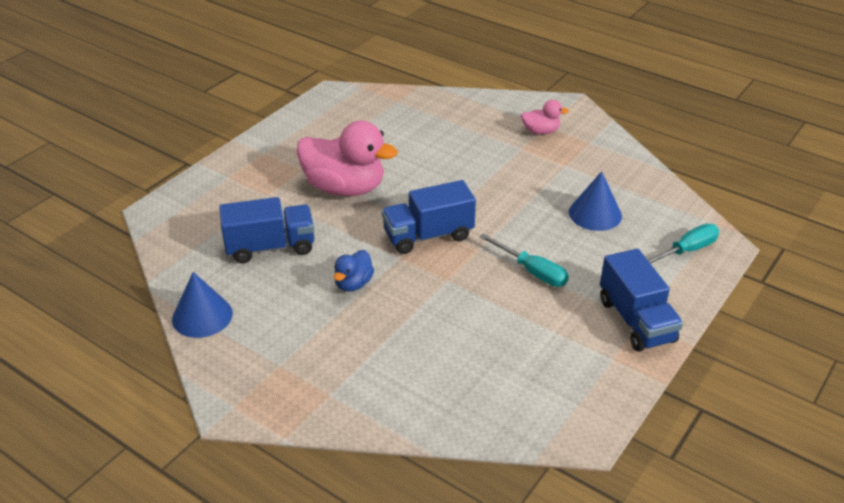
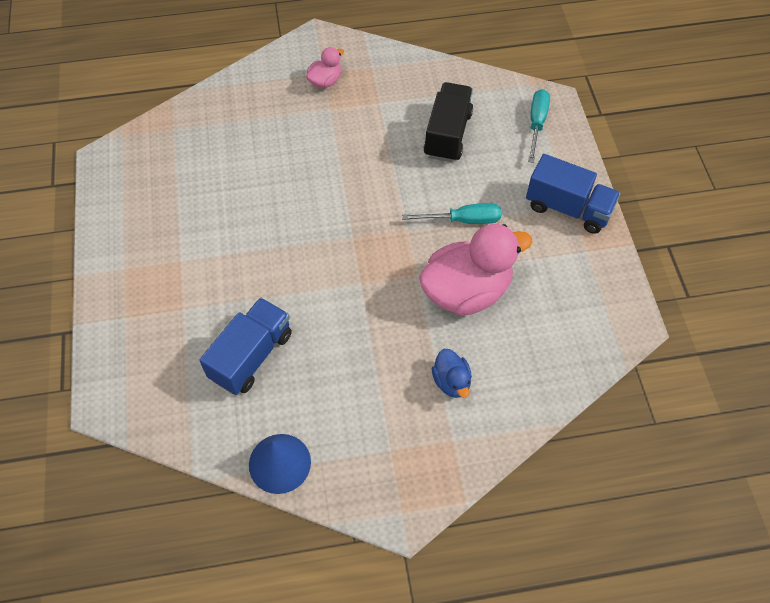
camera: 45 degrees left, 20 degrees up
pink duck [296,121,398,196] -> pink duck moved to [419,224,533,316]
blue duck [334,250,374,292] -> blue duck moved to [432,349,472,398]
blue truck [382,180,476,254] -> none
blue cone [569,171,622,231] -> black truck [424,82,473,162]

